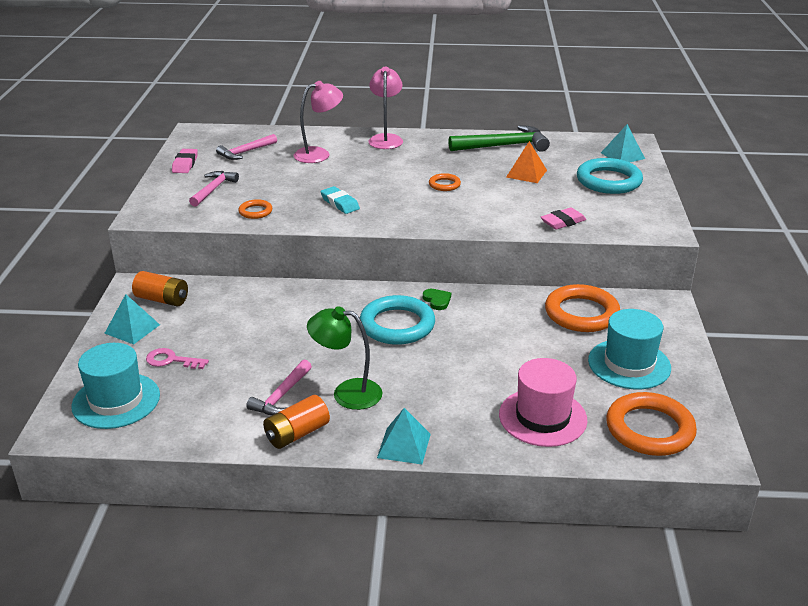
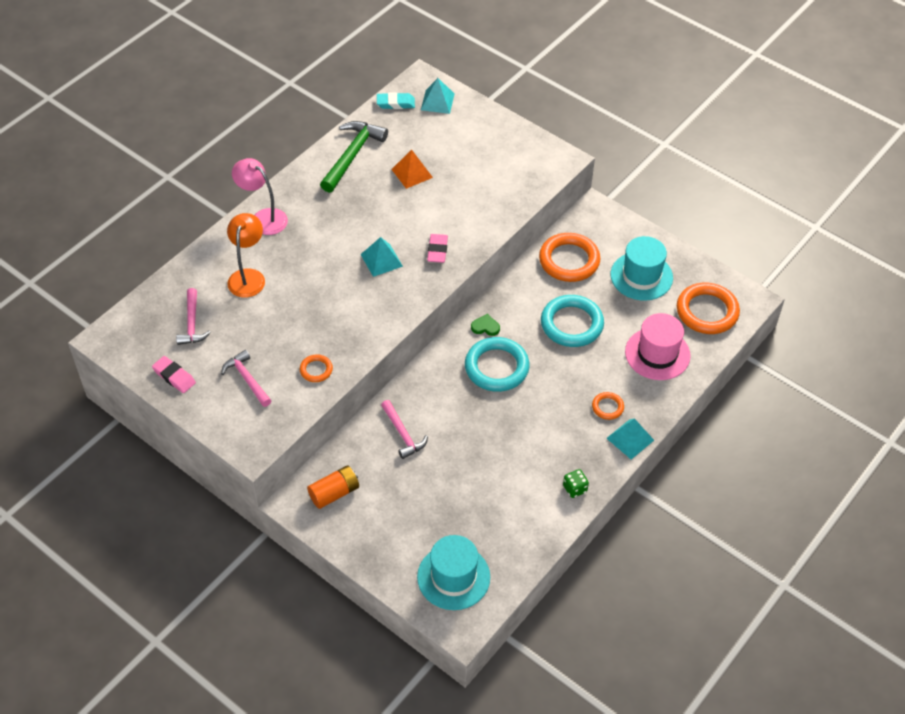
camera: 55 degrees left, 20 degrees up
turquoise pyramid [104,294,160,344] -> turquoise pyramid moved to [360,237,403,277]
pink key [146,348,209,369] -> none
pink hammer [246,360,312,415] -> pink hammer moved to [381,400,428,459]
orange battery [263,395,330,449] -> green dice [563,469,589,498]
pink lamp [294,81,343,163] -> orange lamp [227,213,265,298]
green lamp [307,306,382,410] -> none
turquoise eraser [321,186,360,214] -> turquoise eraser moved to [377,92,415,109]
orange ring [429,173,461,191] -> orange ring moved to [592,392,624,420]
pink eraser [541,207,586,230] -> pink eraser moved to [427,234,448,263]
turquoise ring [577,158,643,194] -> turquoise ring moved to [541,295,604,347]

